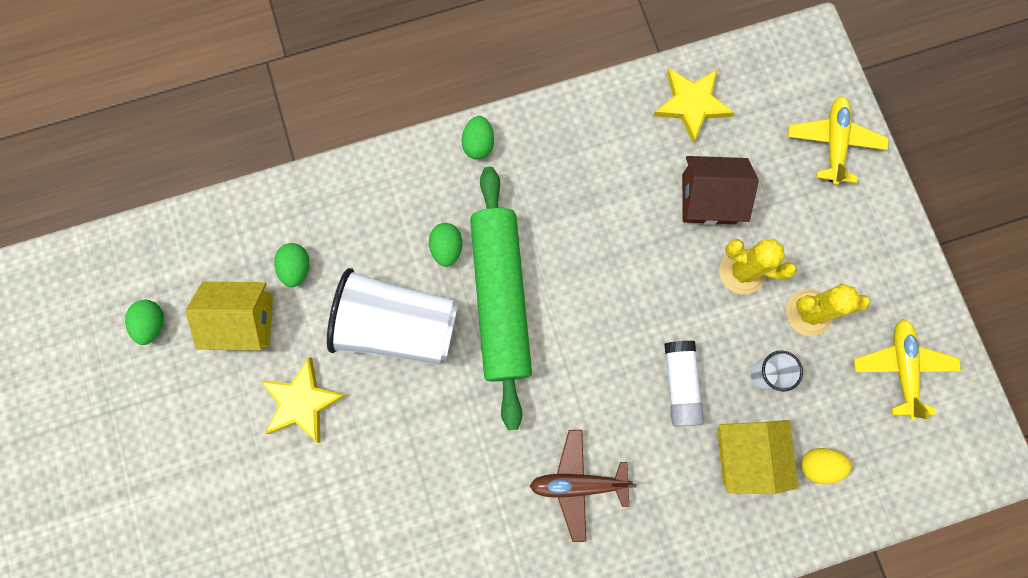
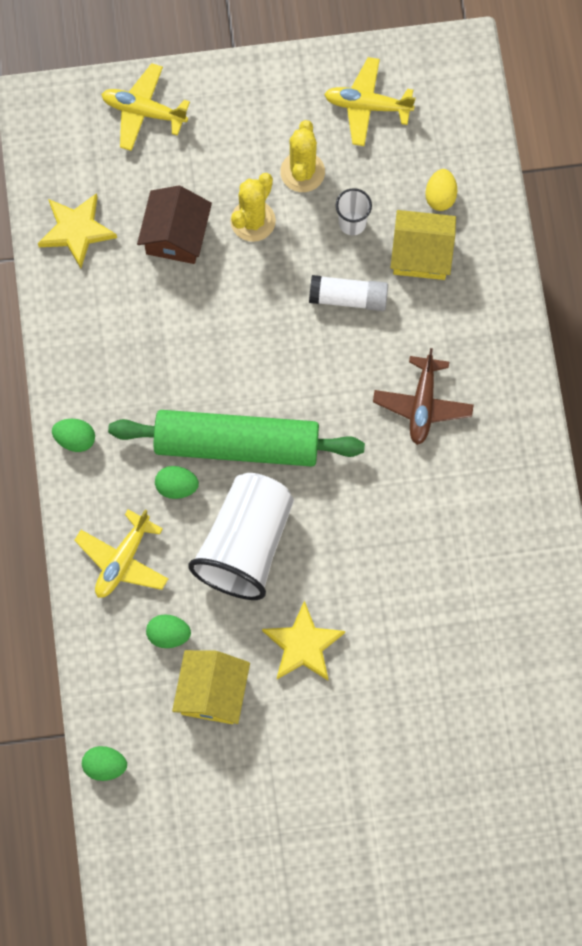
camera: 80 degrees left, 5 degrees down
green egg [125,300,164,345] -> green egg moved to [82,746,127,781]
none -> yellow plane [74,509,168,598]

